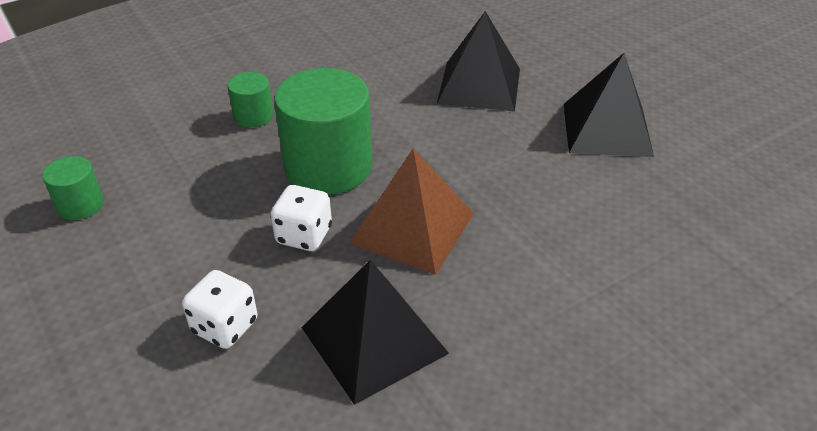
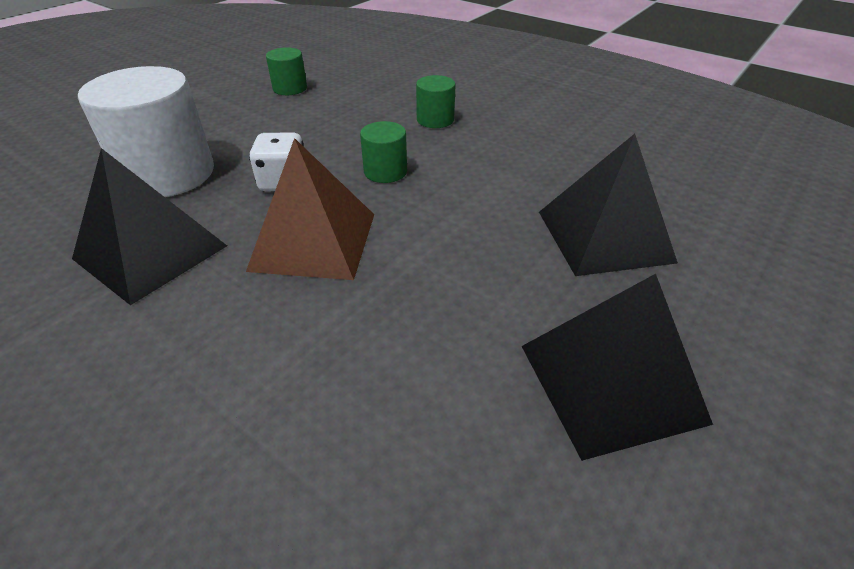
camera: 70 degrees right, 0 degrees up
white dice [182,270,258,349] -> white cylinder [78,66,214,197]
green cylinder [274,68,372,195] -> green cylinder [360,121,407,183], size x0.49

